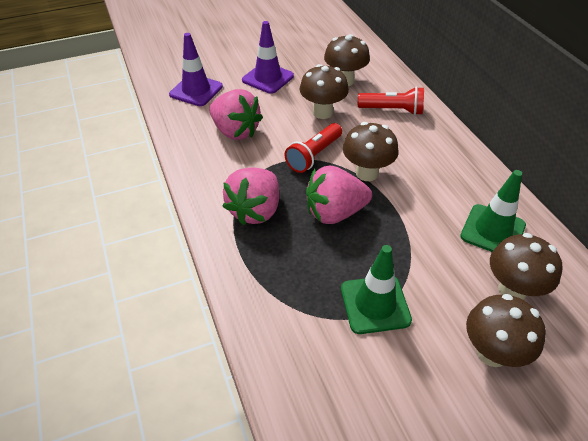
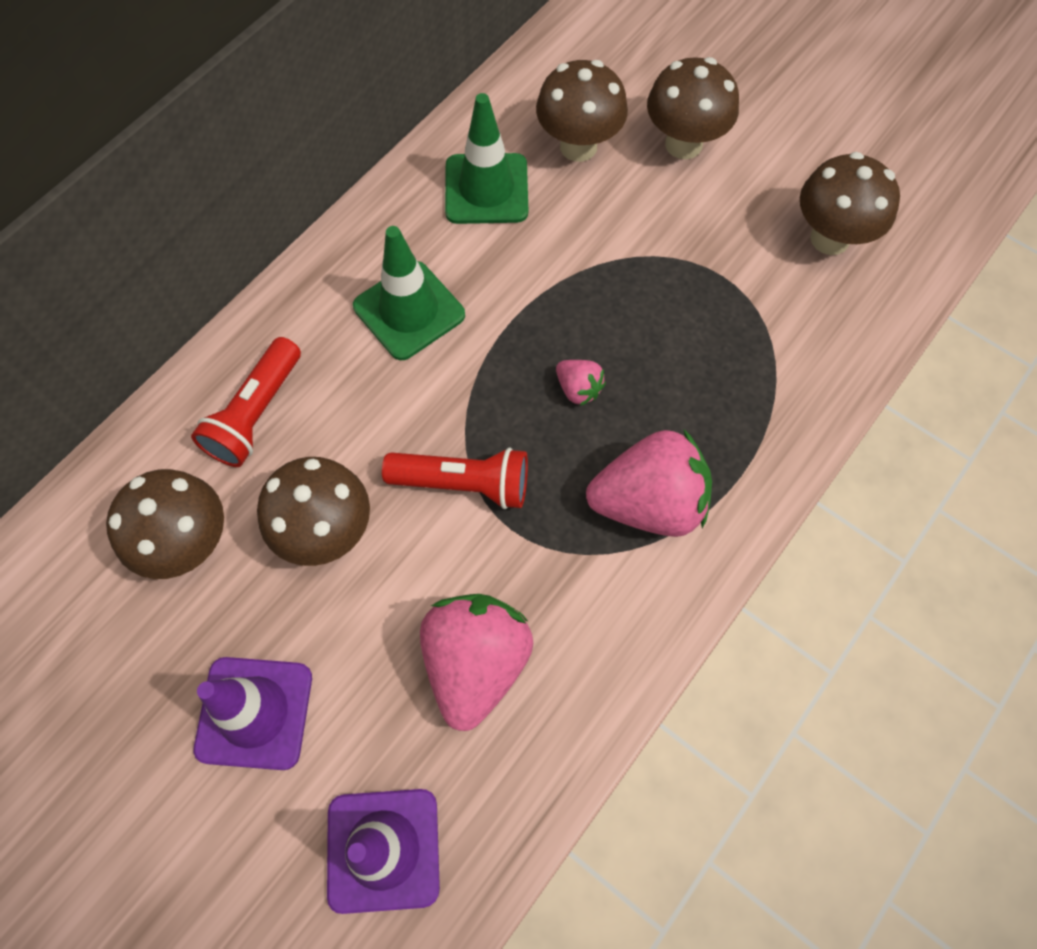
camera: 120 degrees left, 20 degrees up
pink strawberry [306,166,372,224] -> pink strawberry [556,360,606,406], size x0.46
green traffic cone [341,245,412,334] -> green traffic cone moved to [353,226,465,360]
brown mushroom [343,122,398,181] -> brown mushroom moved to [800,152,900,255]
red flashlight [358,86,424,115] -> red flashlight turned 135 degrees counterclockwise [191,337,301,467]

